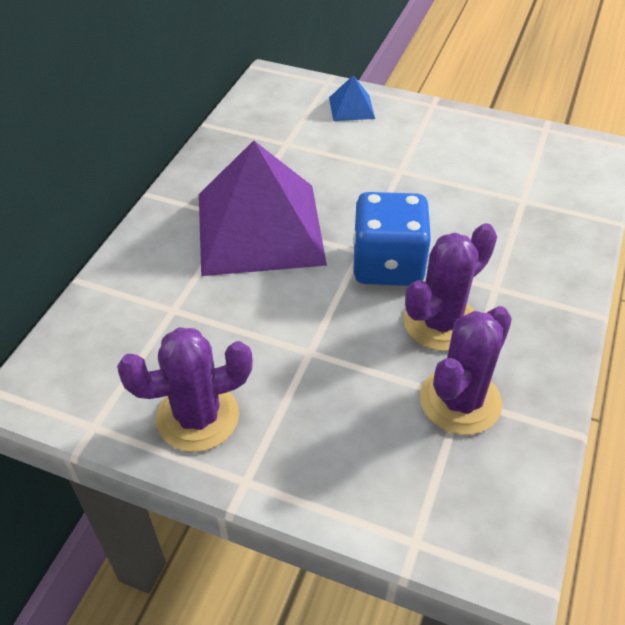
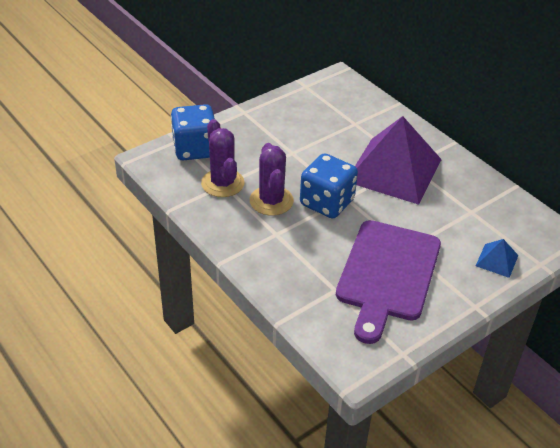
camera: 120 degrees right, 5 degrees down
purple cactus [117,327,253,452] -> none
none -> blue dice [171,104,215,160]
none -> purple cutting board [336,220,441,344]

